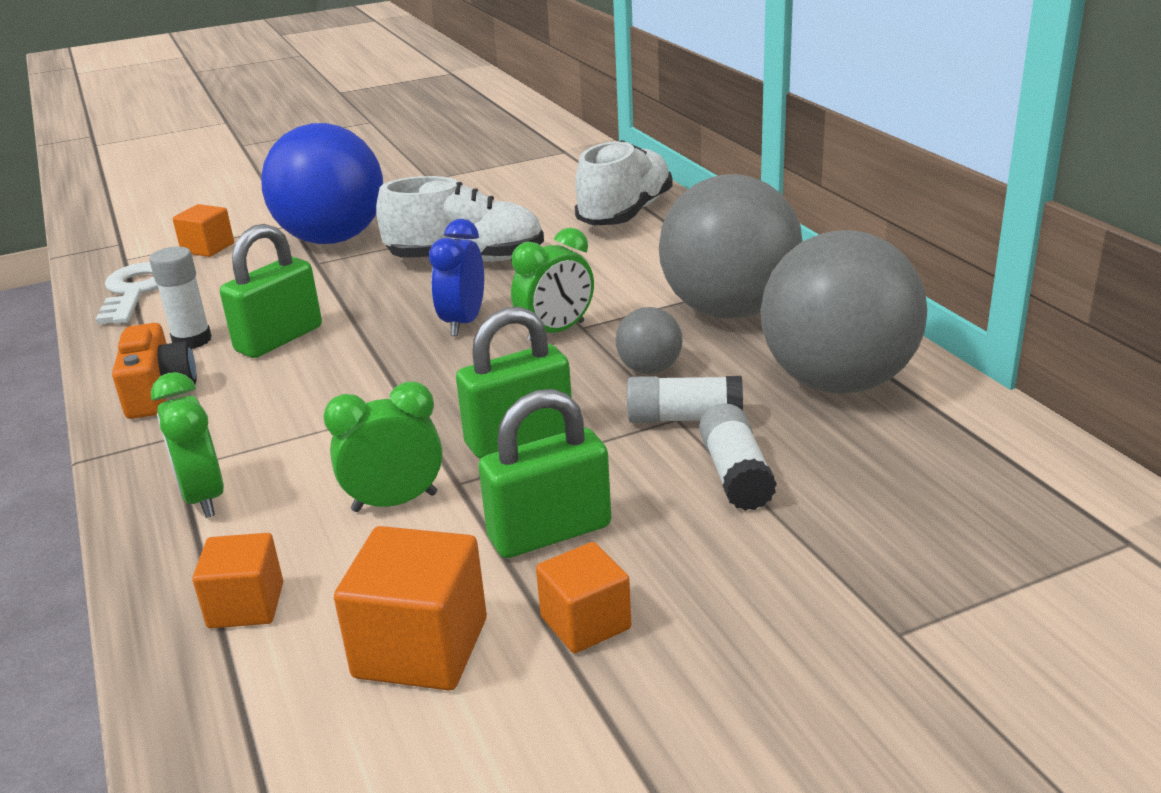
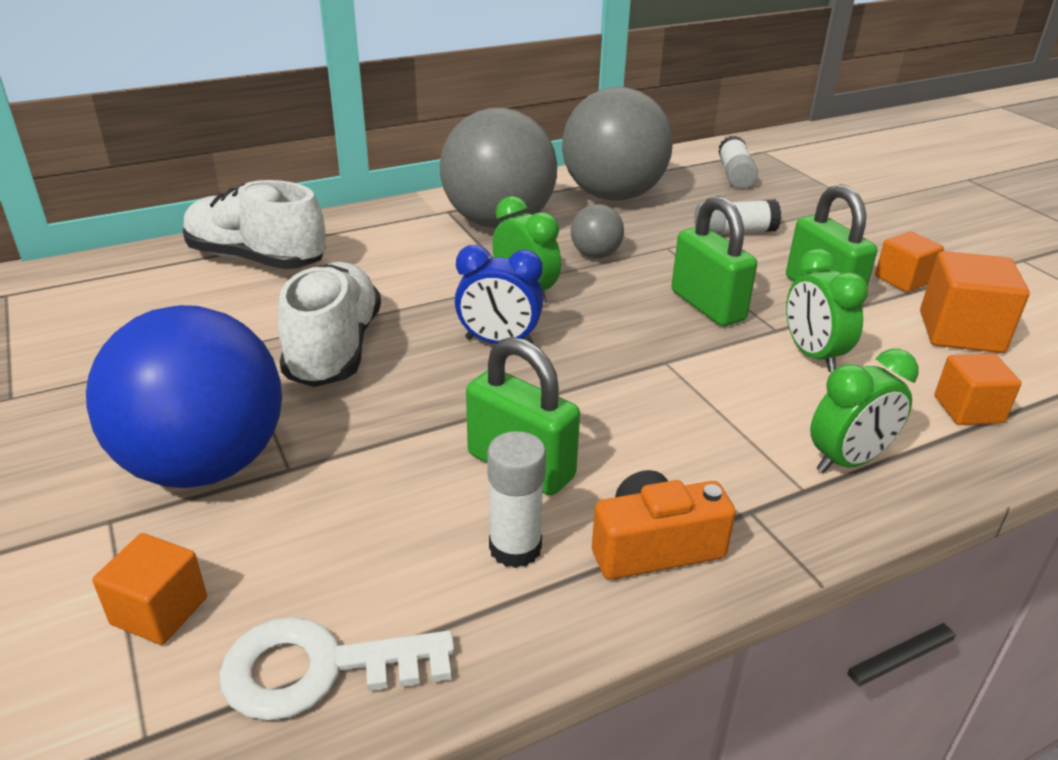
camera: 95 degrees left, 5 degrees up
white glue stick [627,376,743,423] -> white glue stick moved to [718,136,758,188]

